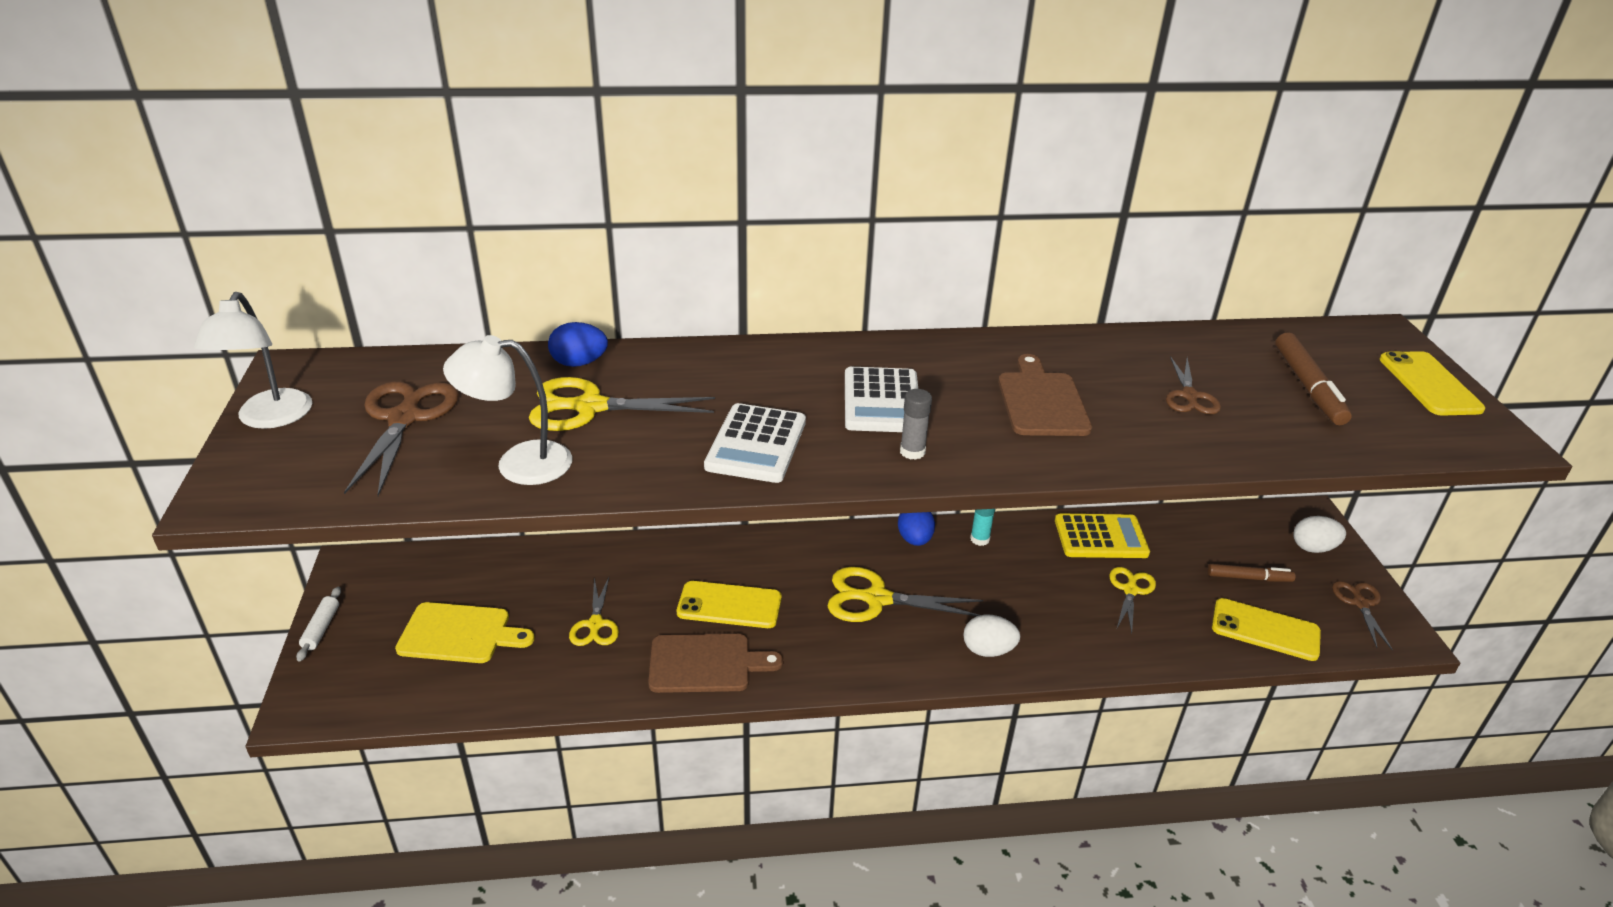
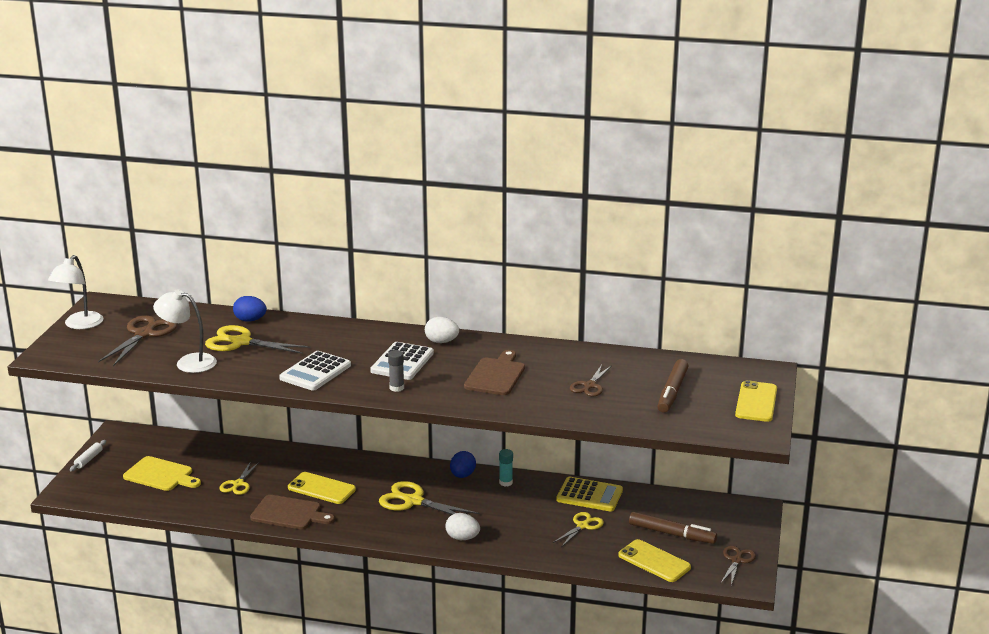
camera: 20 degrees right, 10 degrees down
brown marker [1208,564,1295,582] -> brown marker [629,512,717,544], size x1.51
white egg [1293,516,1346,553] -> white egg moved to [425,317,459,343]

